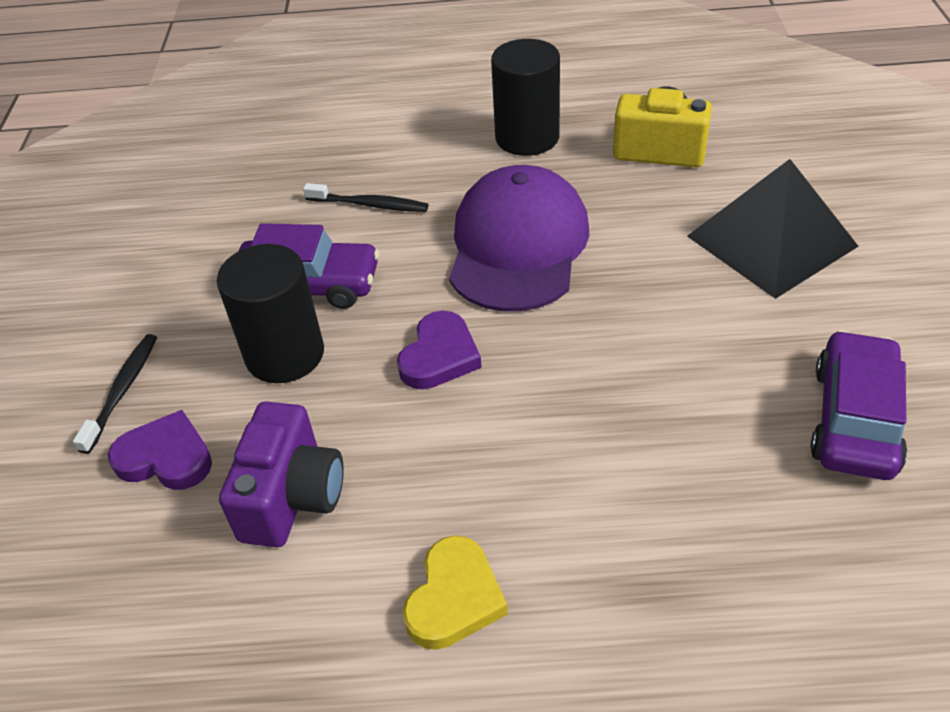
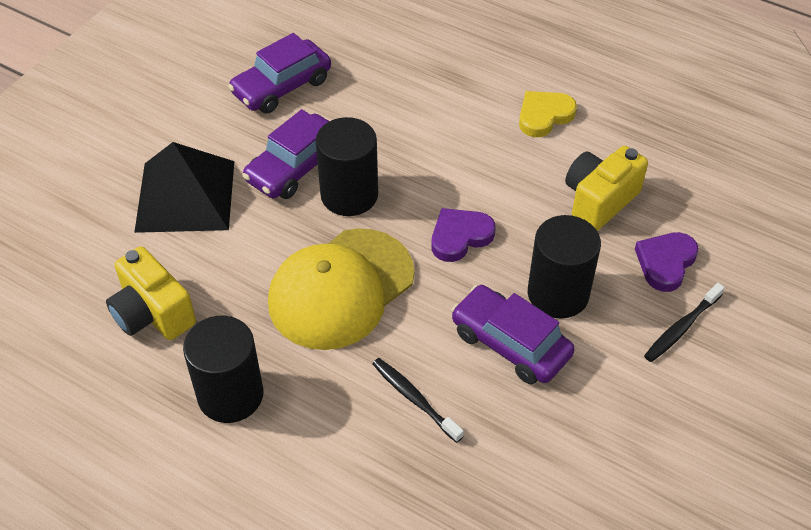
camera: 150 degrees left, 5 degrees up
purple heart [108,410,212,490] -> purple heart turned 75 degrees clockwise [635,232,699,292]
purple camera [219,402,344,547] -> yellow camera [565,146,648,231]
purple cap [449,165,589,312] -> yellow cap [268,228,414,350]
none -> purple car [242,109,329,199]
none -> black cylinder [316,117,378,216]

